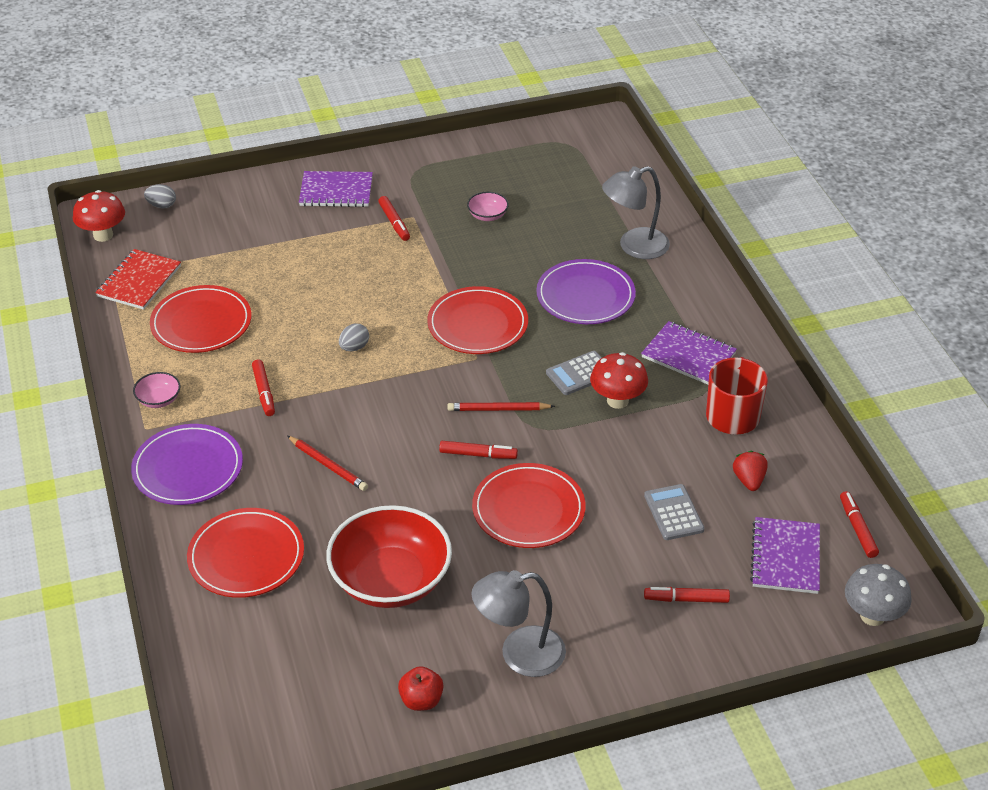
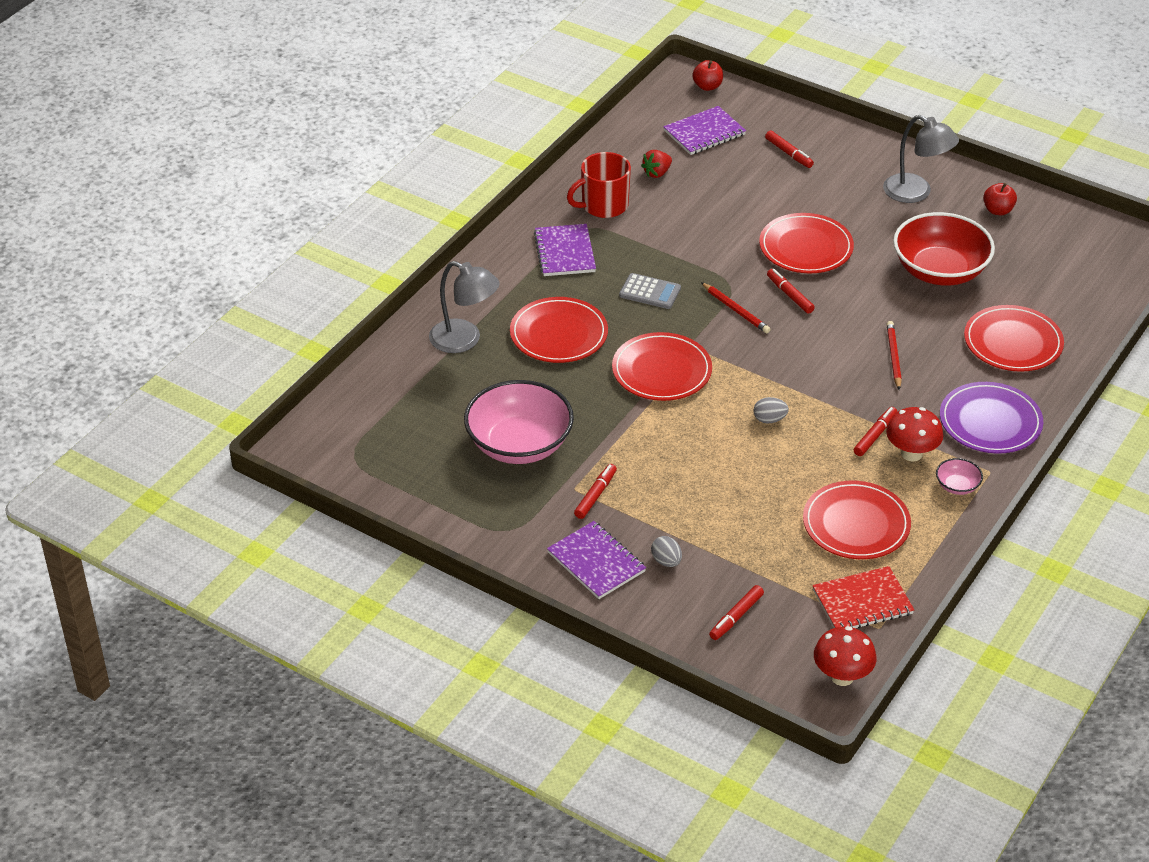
camera: 130 degrees left, 0 degrees up
grey egg [144,184,176,208] -> grey egg moved to [651,536,682,567]
pink bowl [467,192,509,221] -> pink bowl [464,380,574,464], size x2.37
purple plate [536,259,636,324] -> red plate [510,297,608,363]
red mushroom [590,352,648,409] -> red mushroom moved to [886,407,944,461]
grey calculator [644,484,704,540] -> none
red marker [840,491,879,558] -> red marker moved to [709,585,764,640]
grey mushroom [845,564,912,626] -> red apple [692,60,723,91]

